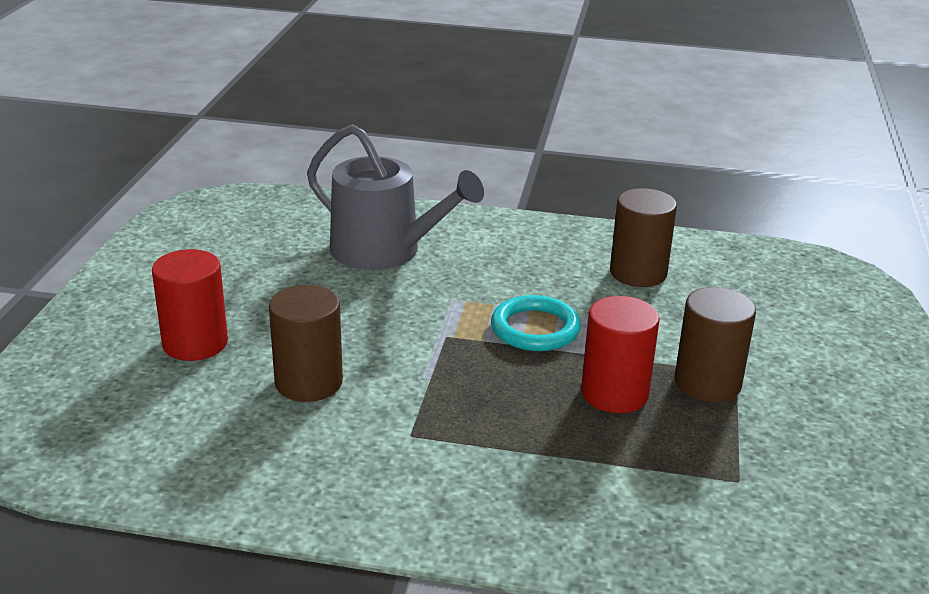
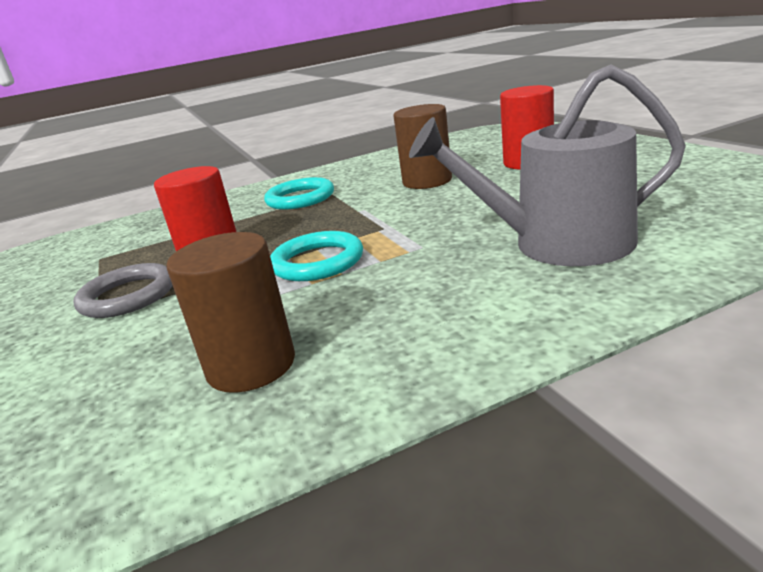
camera: 150 degrees right, 5 degrees down
brown cylinder [675,287,756,402] -> grey ring [73,263,173,318]
none -> turquoise ring [264,177,334,210]

